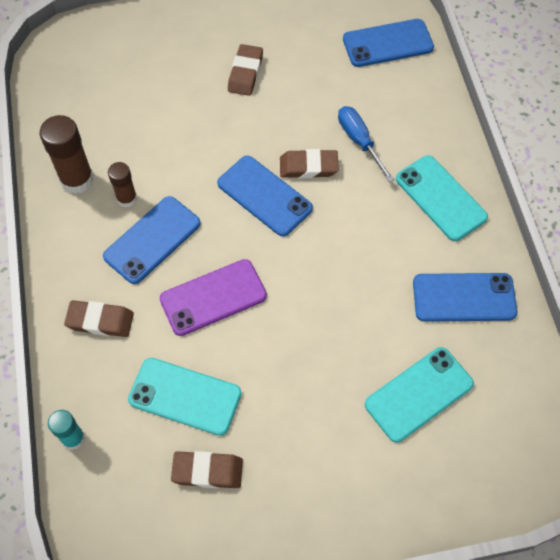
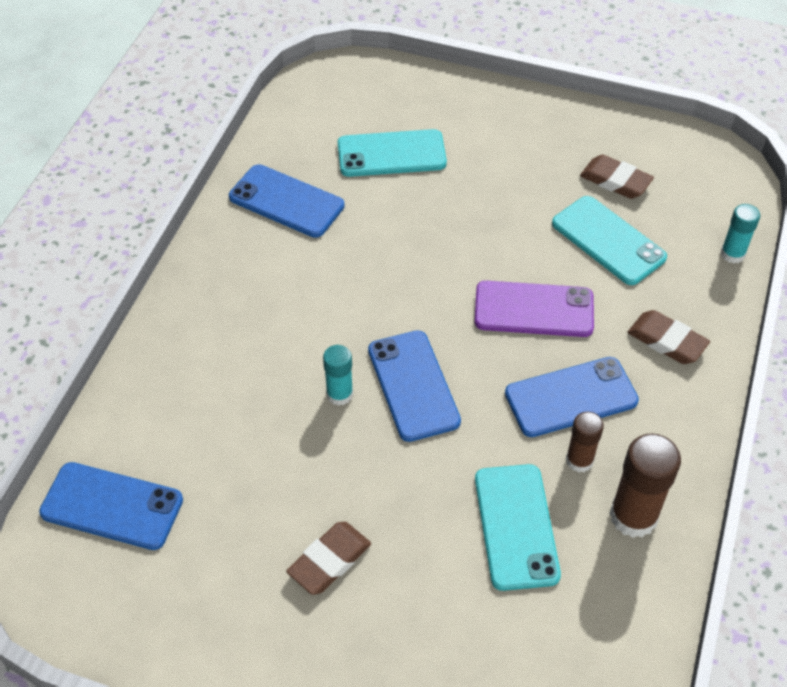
camera: 150 degrees left, 10 degrees down
brown eraser [280,149,339,178] -> turquoise glue stick [323,345,353,406]
blue screwdriver [338,106,395,182] -> none
turquoise phone [396,155,488,241] -> turquoise phone moved to [475,464,561,591]

